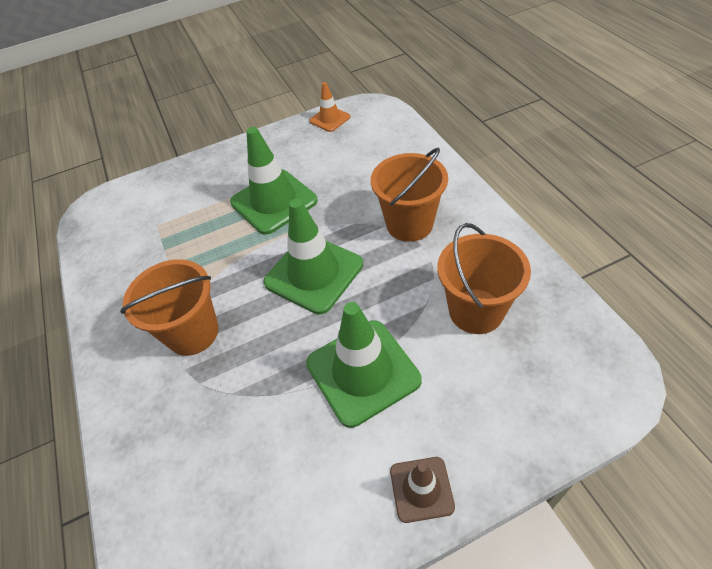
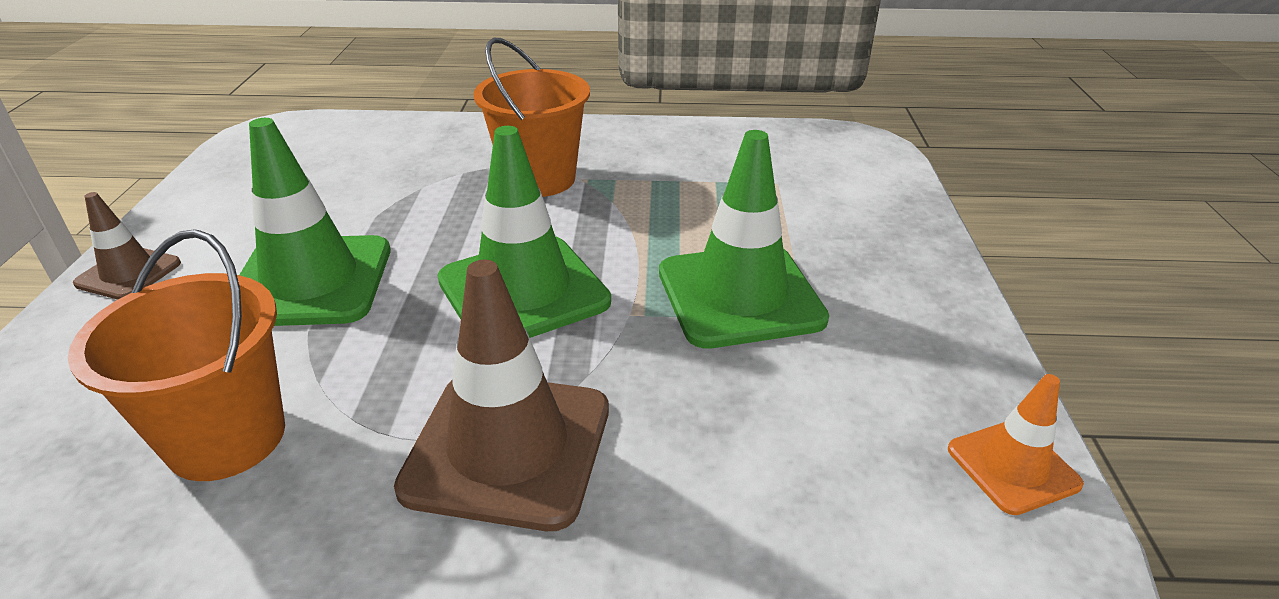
camera: 110 degrees right, 15 degrees down
orange bucket [371,148,448,242] -> brown traffic cone [394,260,609,531]

